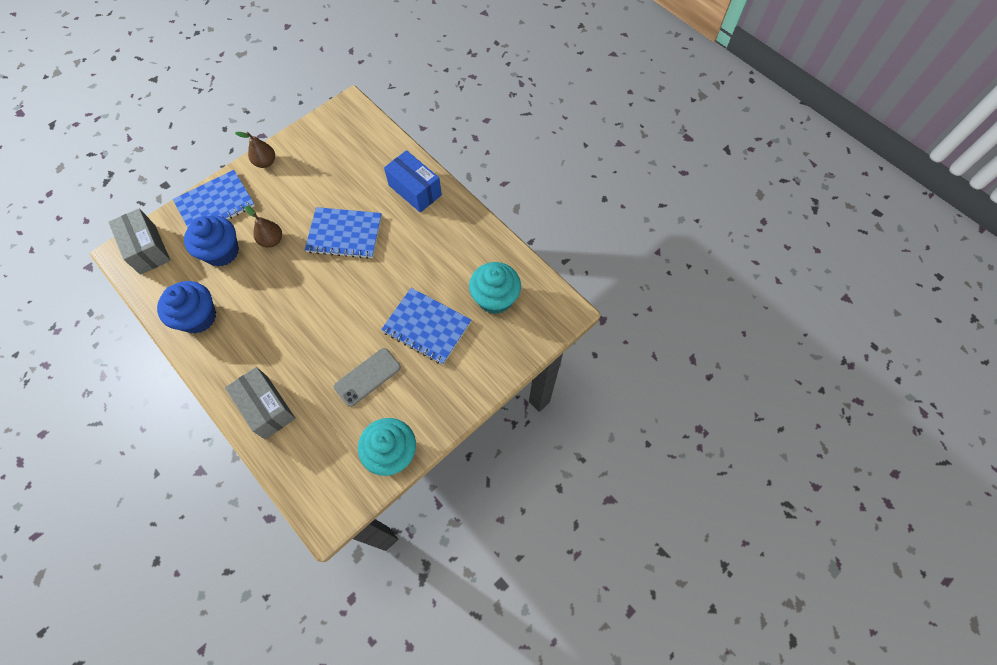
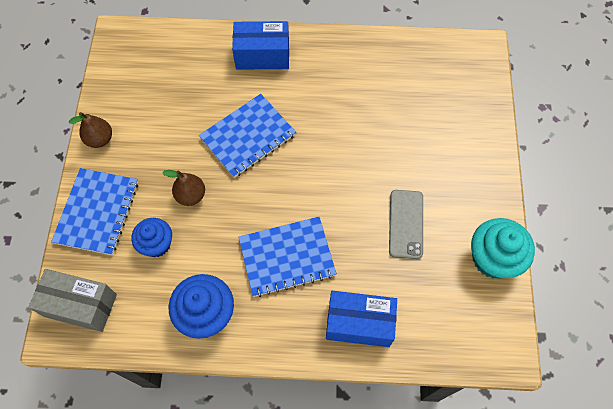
camera: 45 degrees left, 0 degrees up
blue cupcake [184,215,239,267] -> blue cupcake [132,218,172,257], size x0.66
grey box [225,367,296,440] -> blue box [326,291,397,347]
blue notebook [381,288,471,365] -> blue notebook moved to [239,217,337,297]
turquoise cupcake [469,262,521,314] -> none

